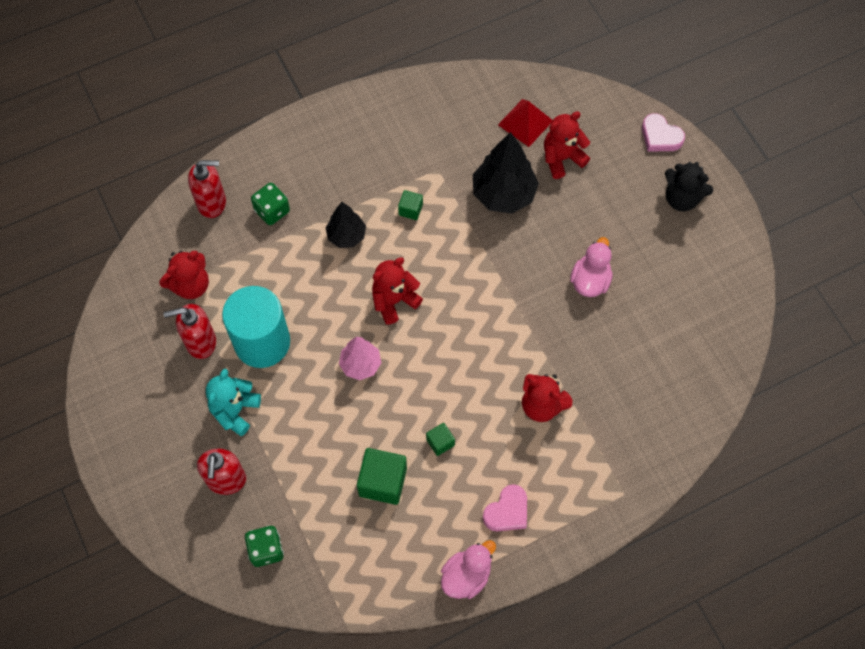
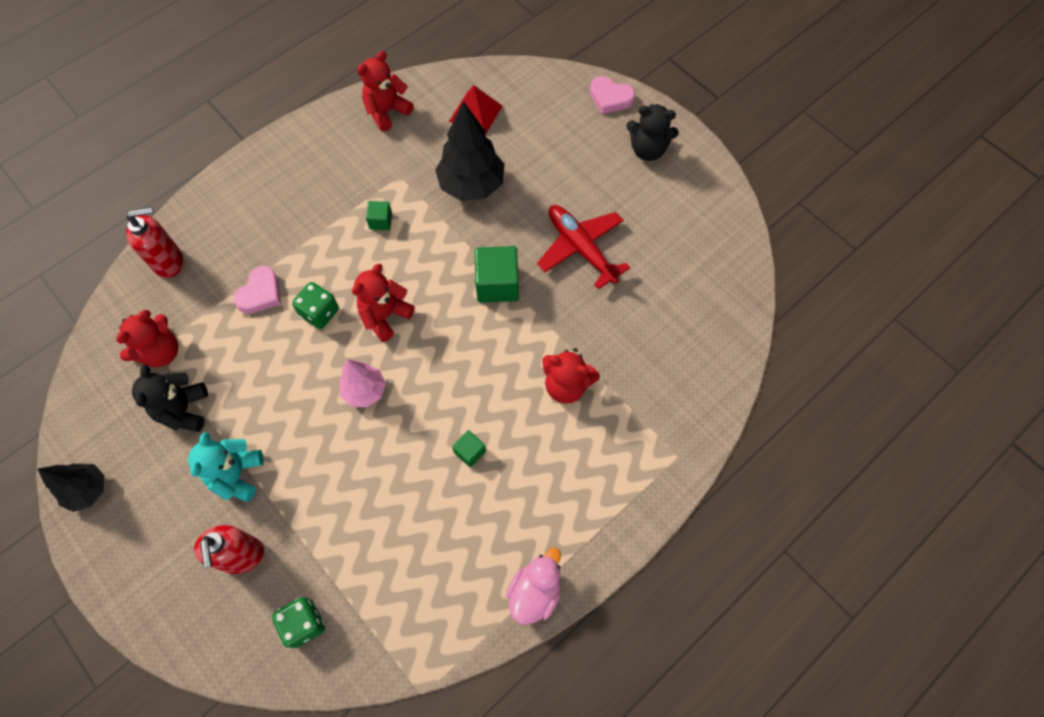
camera: 15 degrees left, 0 degrees up
red soap dispenser [164,304,216,359] -> black teddy bear [132,365,208,432]
turquoise cylinder [222,286,290,368] -> none
green dice [251,183,290,225] -> green dice moved to [292,282,339,329]
black tree [326,202,366,248] -> black tree moved to [38,463,105,512]
green cube [357,448,407,505] -> green cube moved to [475,246,519,303]
pink heart [483,484,527,531] -> pink heart moved to [233,266,281,314]
red teddy bear [544,111,590,179] -> red teddy bear moved to [357,51,414,132]
pink duck [570,237,613,297] -> red plane [537,205,630,290]

